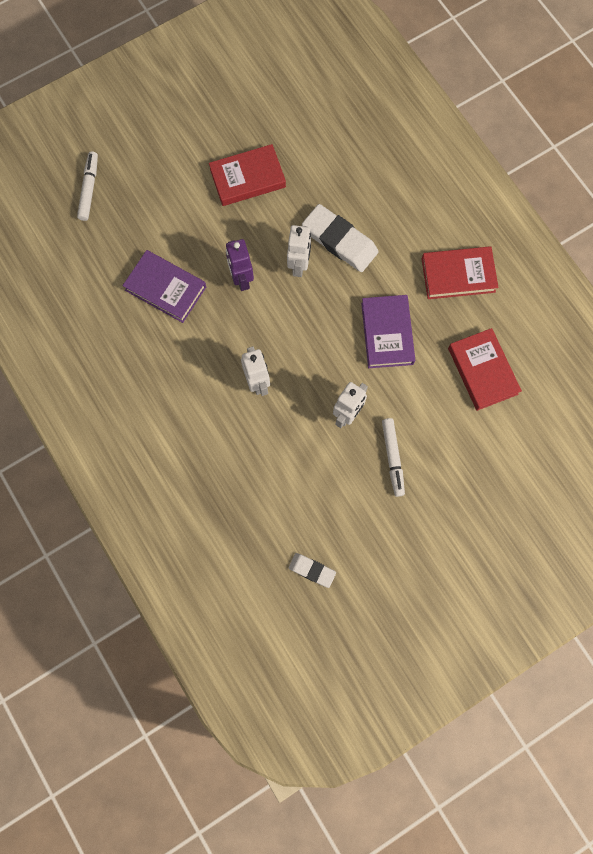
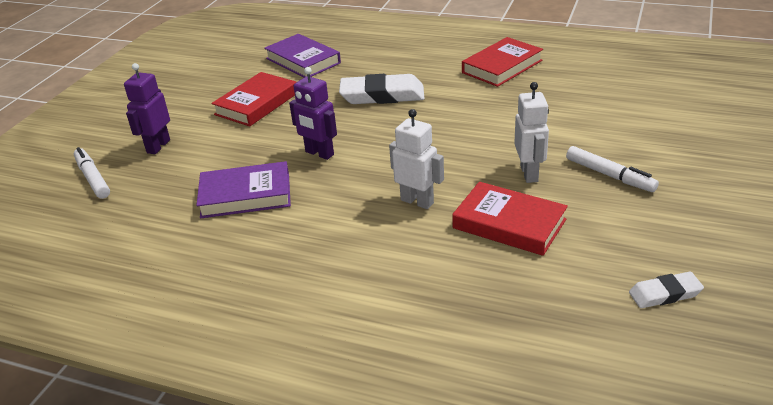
camera: 35 degrees left, 40 degrees down
white robot [287,225,311,277] -> none
purple book [361,295,415,368] -> purple book moved to [264,34,341,78]
red book [448,328,522,411] -> red book moved to [452,182,568,256]
none -> purple robot [124,63,170,154]

